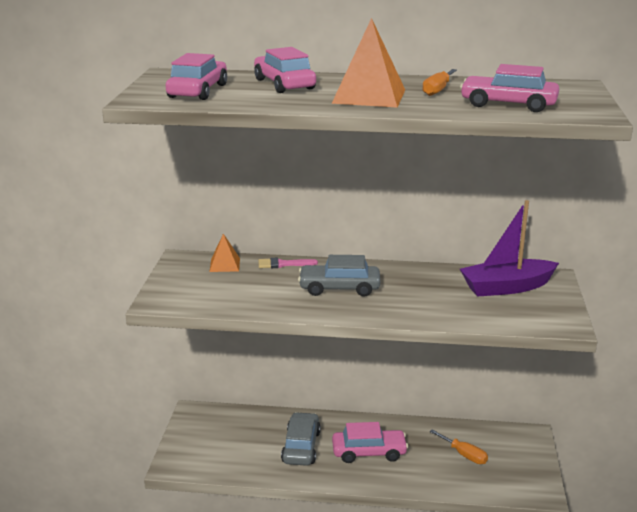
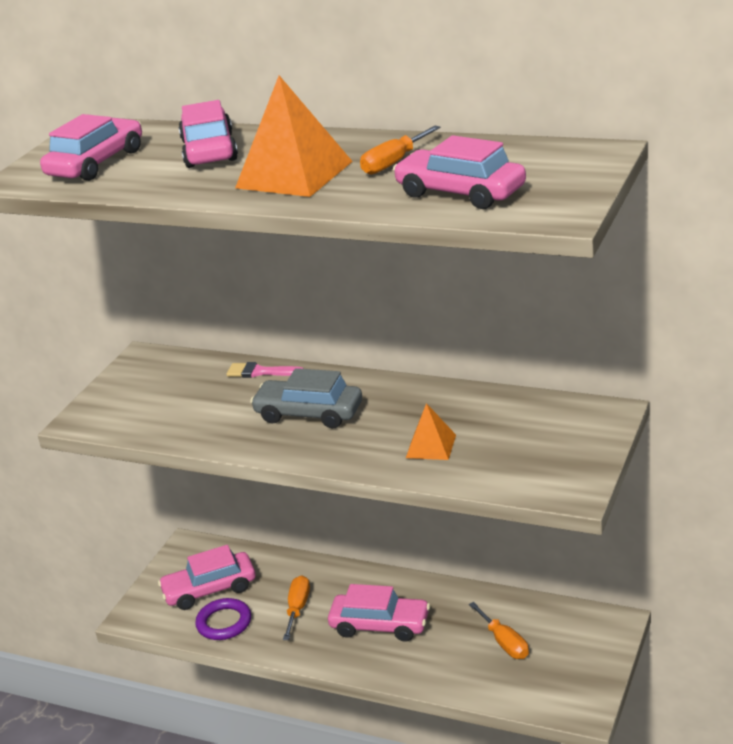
camera: 20 degrees right, 5 degrees up
orange pyramid [209,234,240,272] -> orange pyramid moved to [406,403,456,460]
grey car [281,412,321,466] -> orange screwdriver [283,575,310,640]
purple boat [460,200,559,297] -> none
none -> pink car [158,545,256,610]
none -> purple ring [195,598,251,640]

